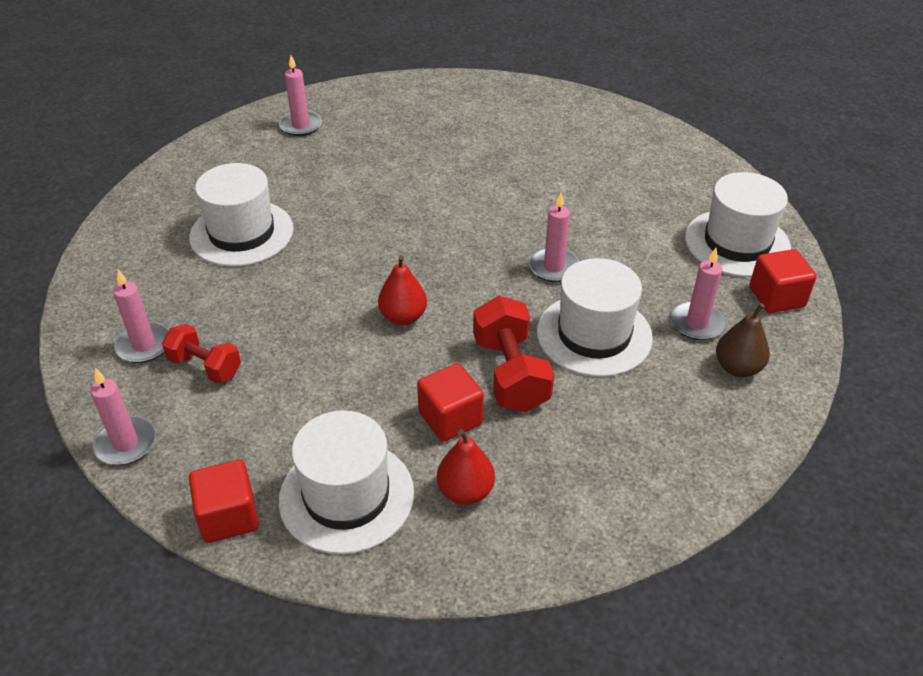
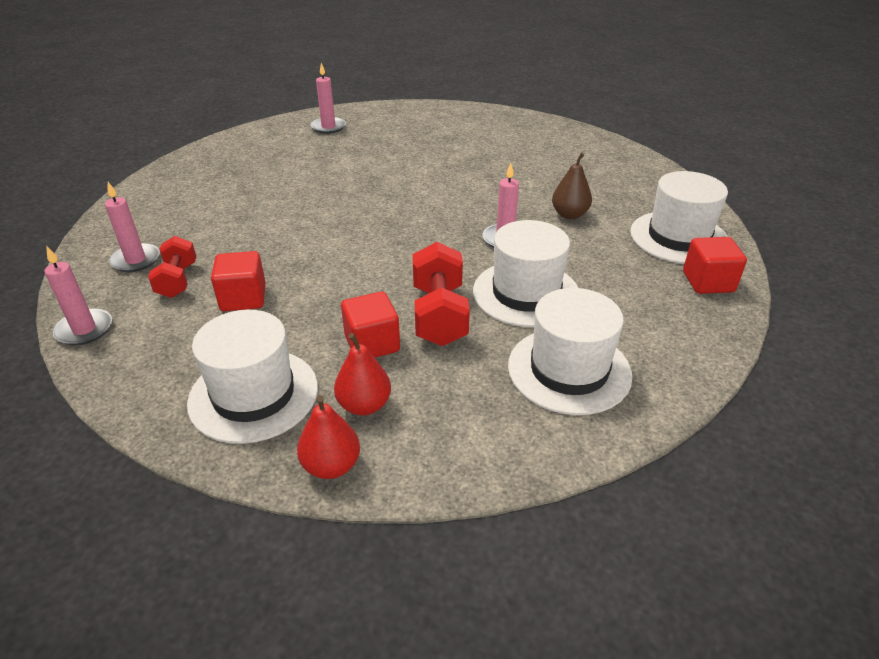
camera: 10 degrees right, 5 degrees down
red dumbbell [162,324,241,383] -> red dumbbell turned 45 degrees clockwise [148,236,196,298]
white hat [189,163,293,267] -> white hat moved to [508,288,633,415]
red cube [189,460,259,543] -> red cube moved to [211,251,266,311]
red pear [378,255,427,325] -> red pear moved to [297,395,360,479]
pink candle [670,248,726,340] -> none
brown pear [716,303,770,377] -> brown pear moved to [552,152,592,219]

